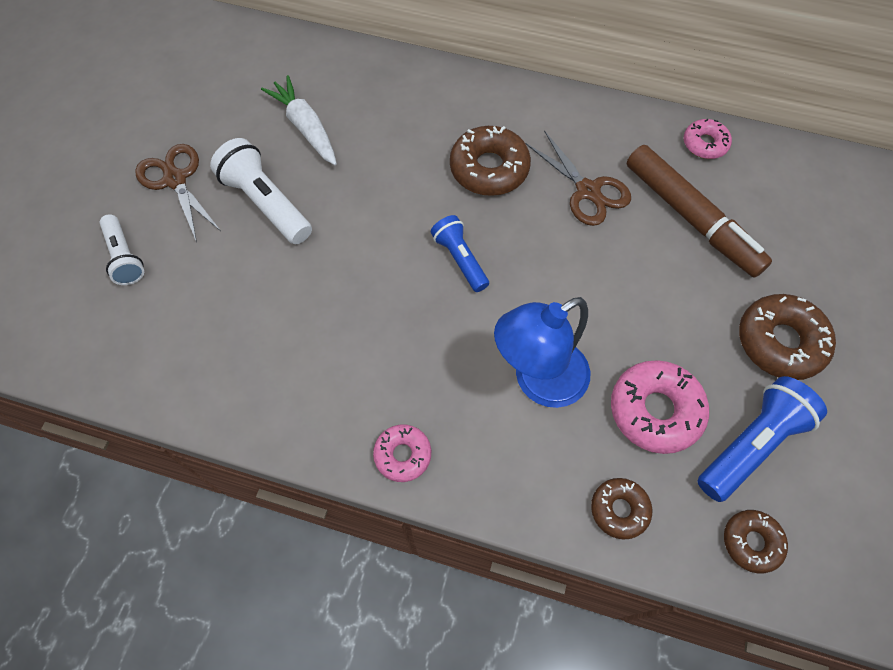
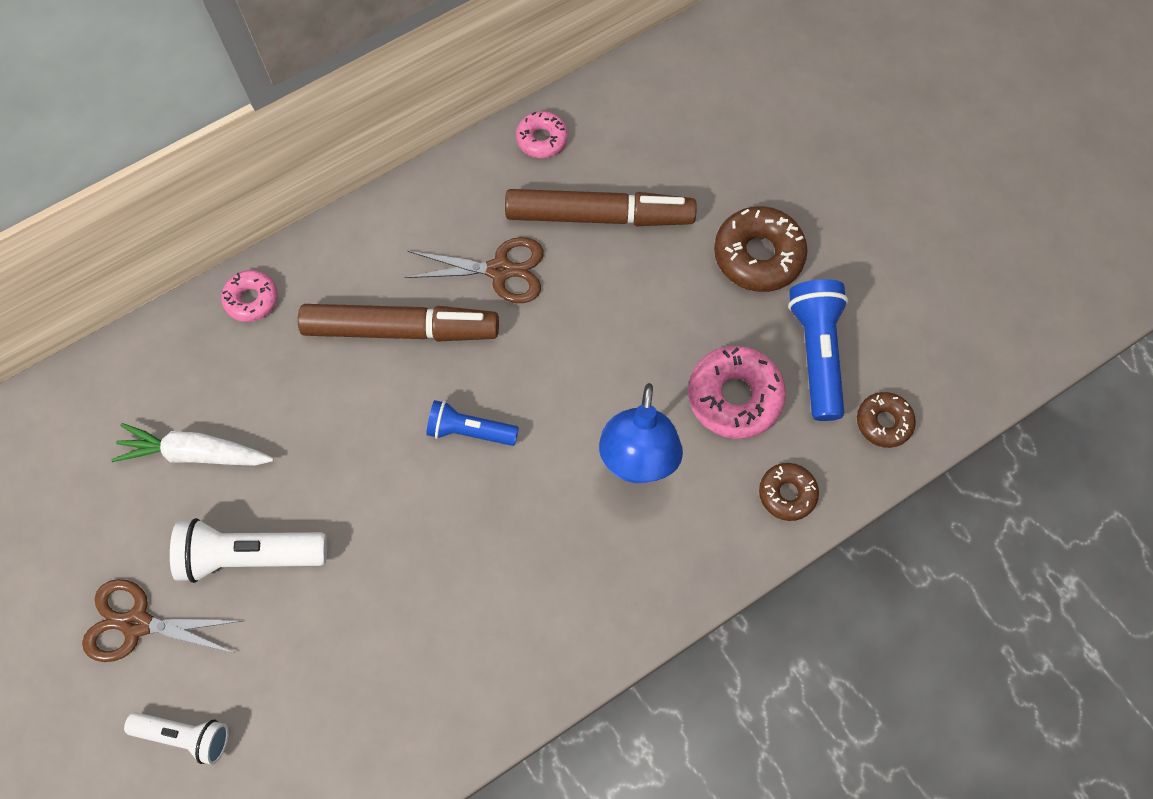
camera: 50 degrees left, 5 degrees up
pink donut [373,424,431,482] -> pink donut moved to [221,270,278,322]
brown donut [450,126,531,196] -> brown marker [298,304,499,342]

